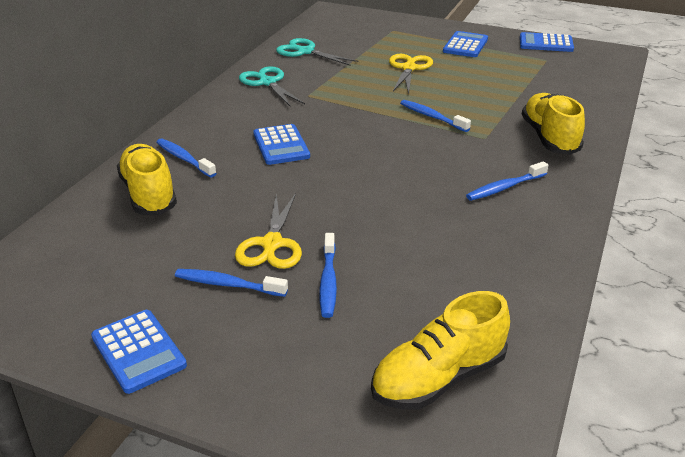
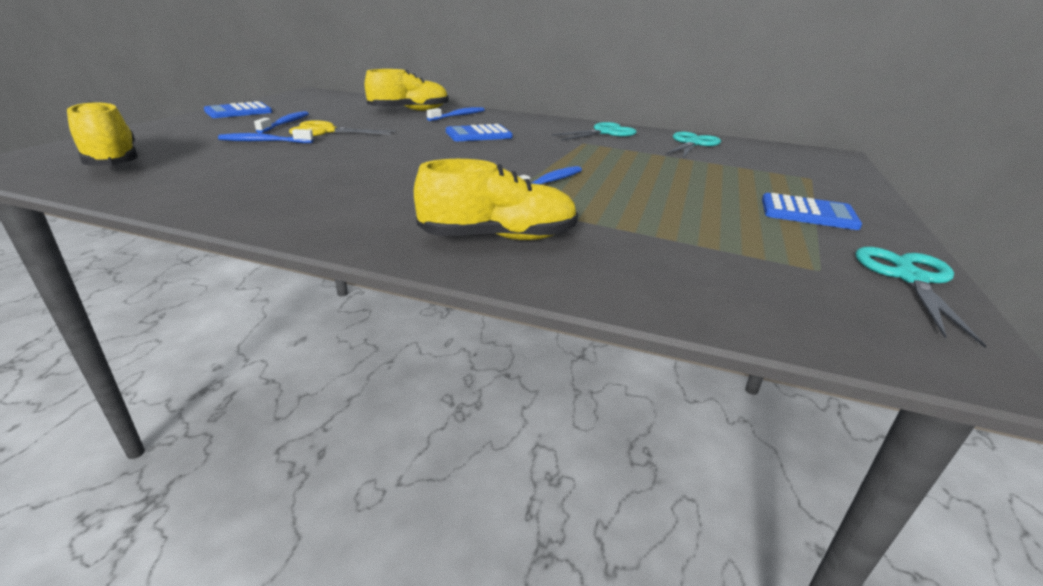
camera: 85 degrees right, 5 degrees down
yellow scissors [389,54,433,94] -> none
blue toothbrush [466,161,548,201] -> none
blue calculator [520,32,574,52] -> turquoise scissors [855,247,986,348]

